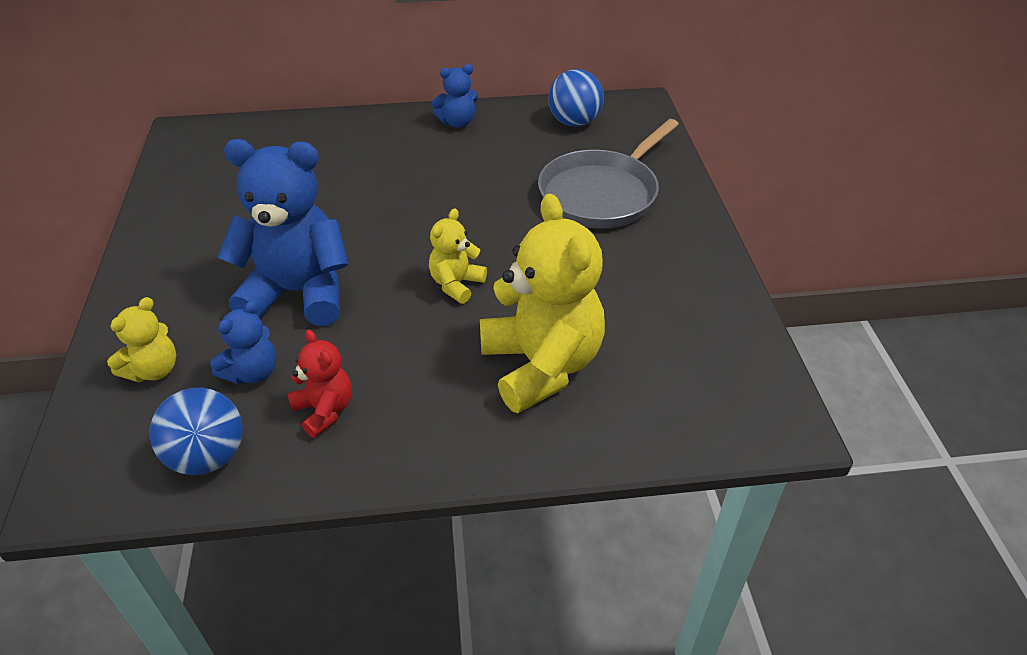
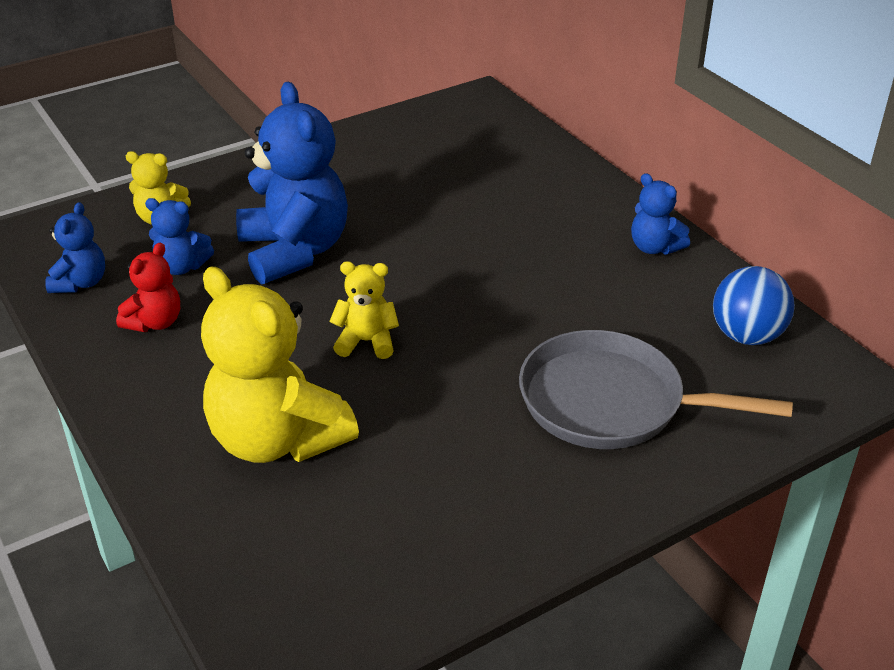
camera: 65 degrees right, 5 degrees down
blue ball [150,388,243,475] -> blue teddy bear [45,202,105,293]
yellow teddy bear [480,194,605,413] -> yellow teddy bear turned 90 degrees clockwise [201,267,359,463]

